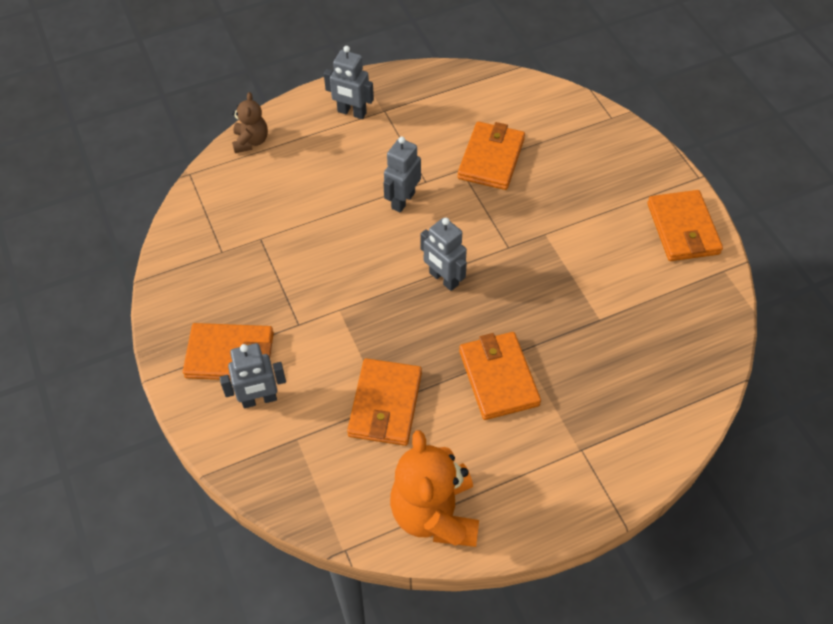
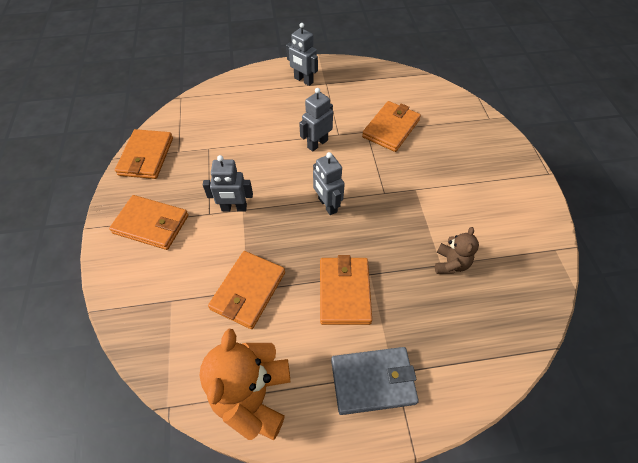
camera: 15 degrees right, 0 degrees up
grey robot [220,343,286,408] -> grey robot moved to [203,155,253,212]
brown teddy bear [232,92,268,153] -> brown teddy bear moved to [435,227,479,274]
orange wallet [647,190,723,261] -> orange wallet moved to [115,129,173,179]
none -> grey wallet [331,347,419,415]

